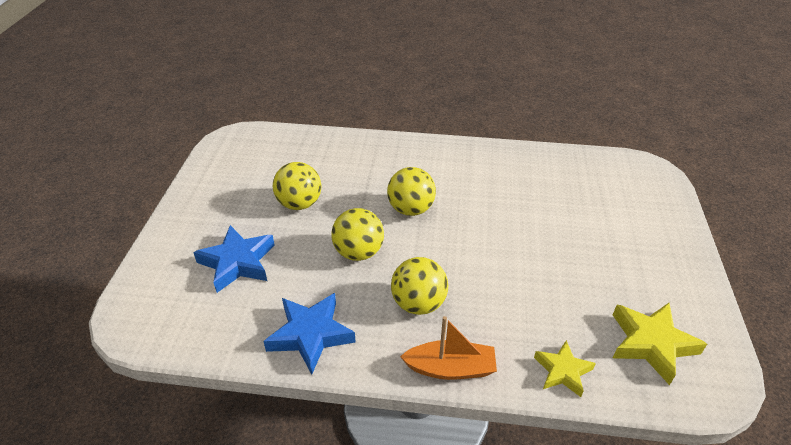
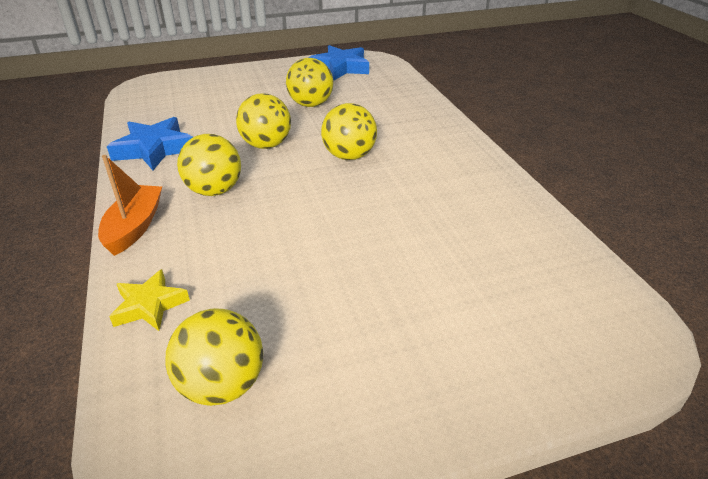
camera: 65 degrees right, 5 degrees down
blue star [193,225,275,293] -> blue star moved to [308,45,369,80]
orange boat [400,316,497,380] -> orange boat turned 150 degrees counterclockwise [98,155,162,256]
yellow star [613,303,707,385] -> yellow ball [166,308,263,406]

